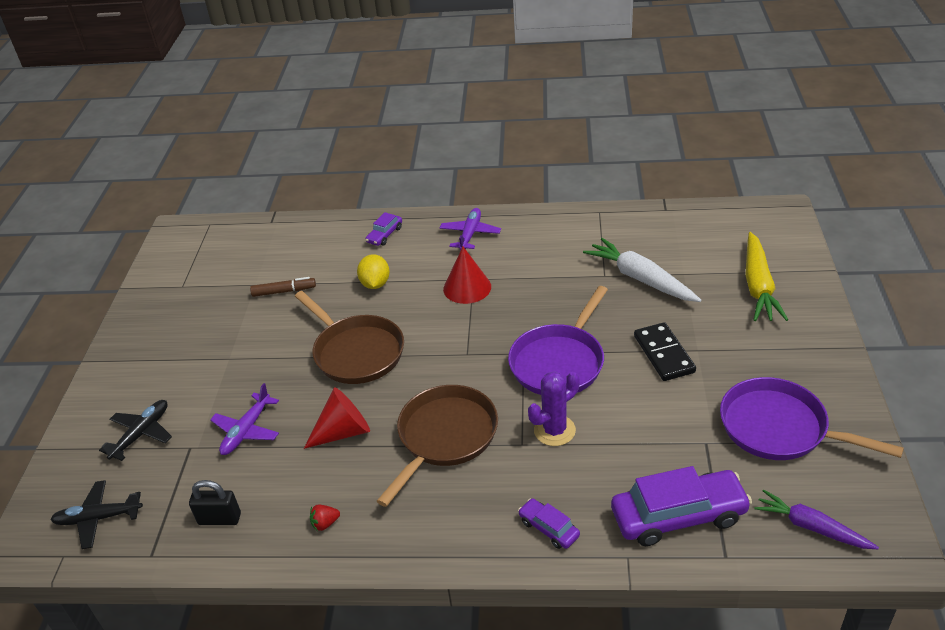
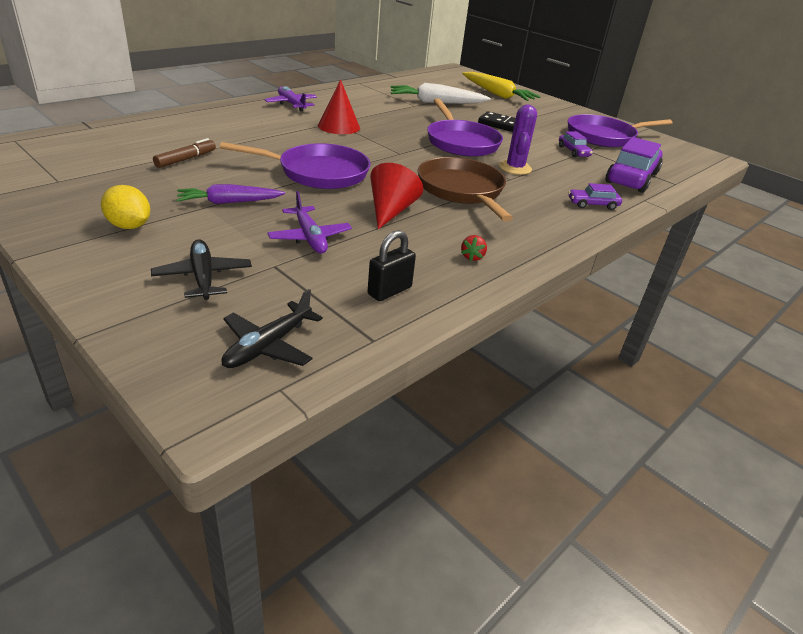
camera: 55 degrees left, 5 degrees down
brown pan [295,291,404,384] -> purple pan [220,142,370,189]
yellow lemon [357,254,390,289] -> yellow lemon moved to [101,185,150,229]
purple car [365,212,402,246] -> purple car moved to [559,131,593,157]
purple carrot [754,490,879,549] -> purple carrot moved to [177,184,285,204]

